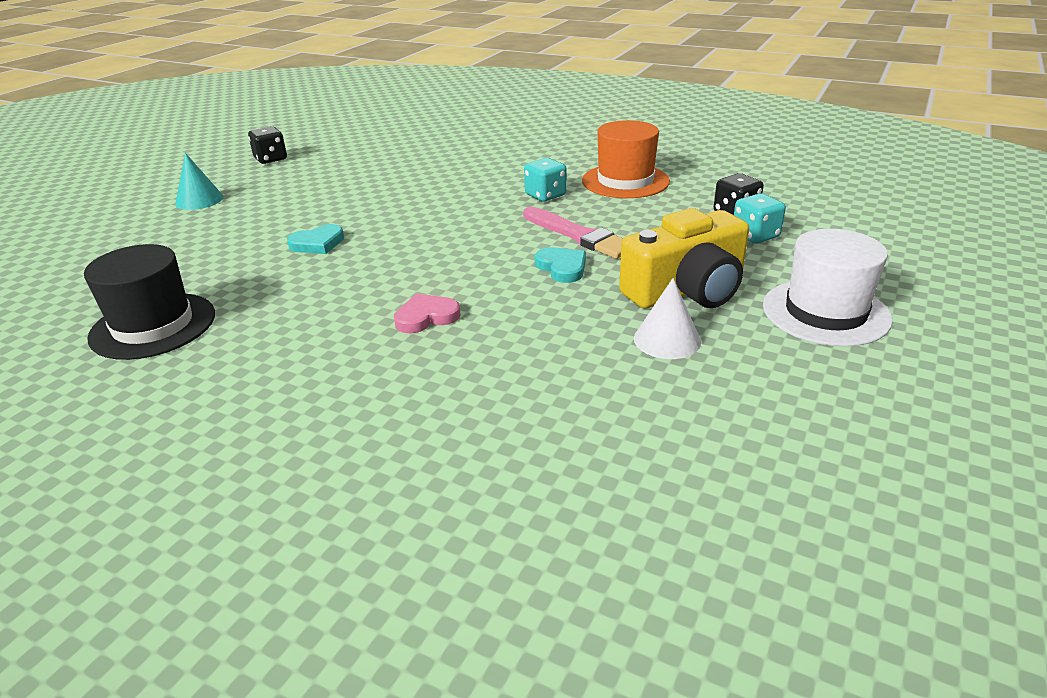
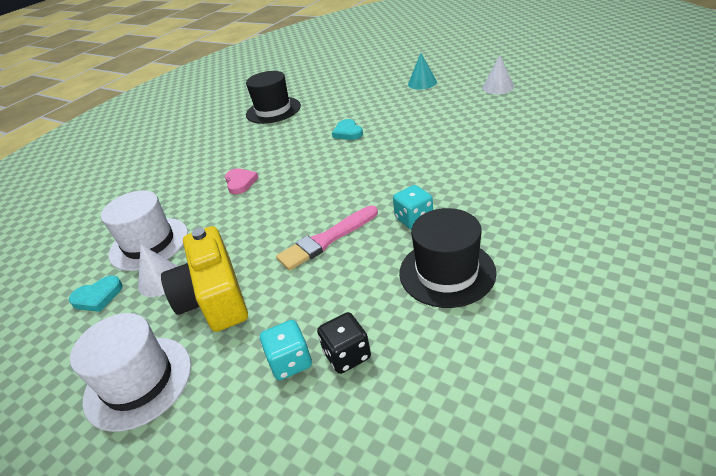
camera: 100 degrees right, 5 degrees up
black dice [248,126,287,164] -> white cone [482,55,514,94]
turquoise heart [535,247,586,283] -> turquoise heart moved to [69,276,123,312]
orange hat [582,120,670,198] -> black hat [399,208,497,308]
none -> white hat [101,190,188,271]

